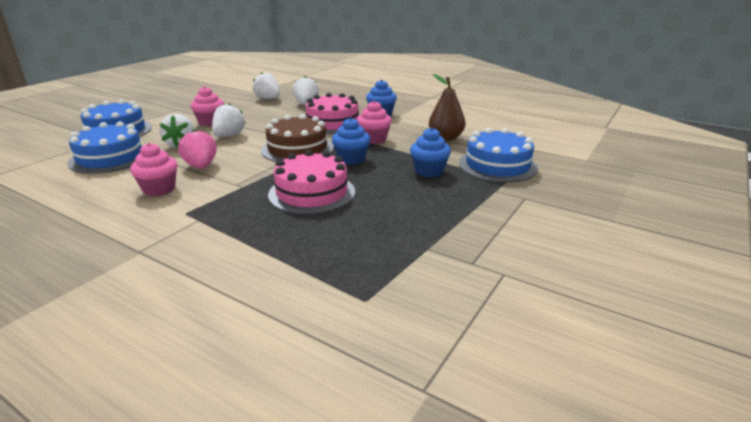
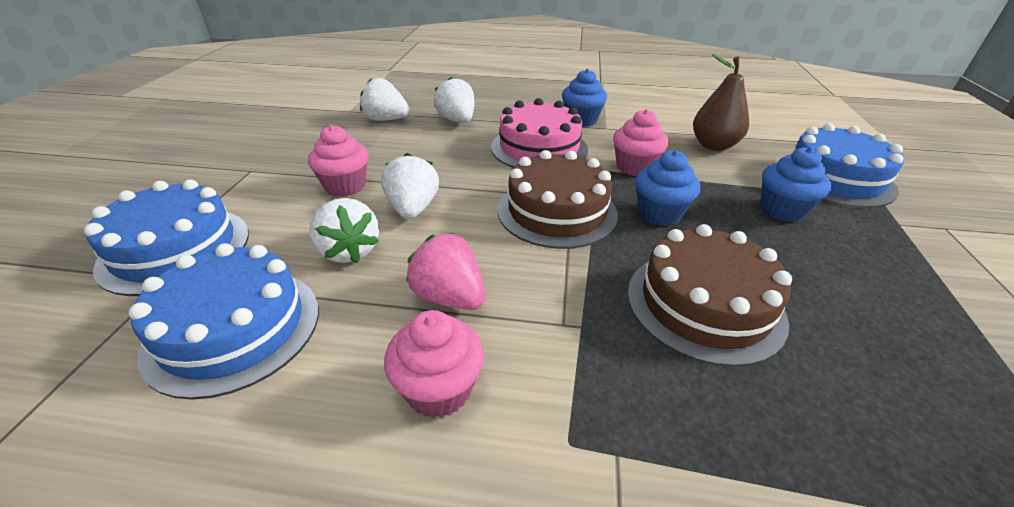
camera: 25 degrees left, 10 degrees up
pink cake [268,150,355,214] -> brown cake [628,224,792,367]

